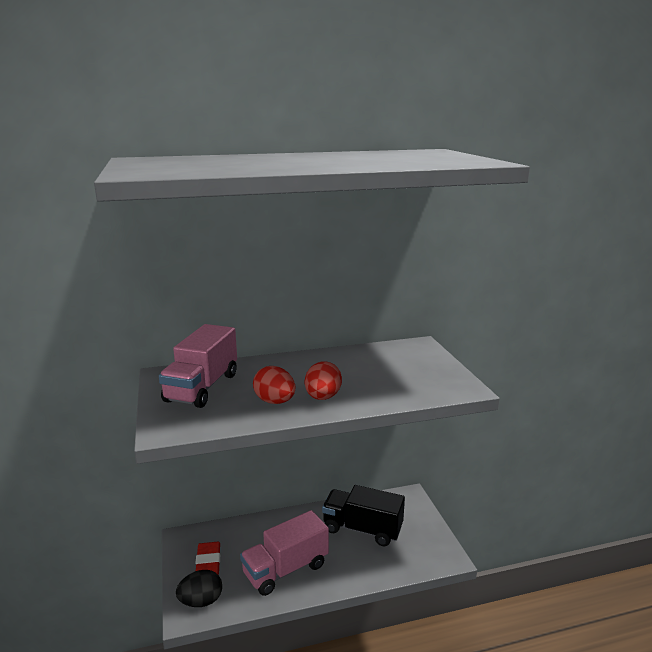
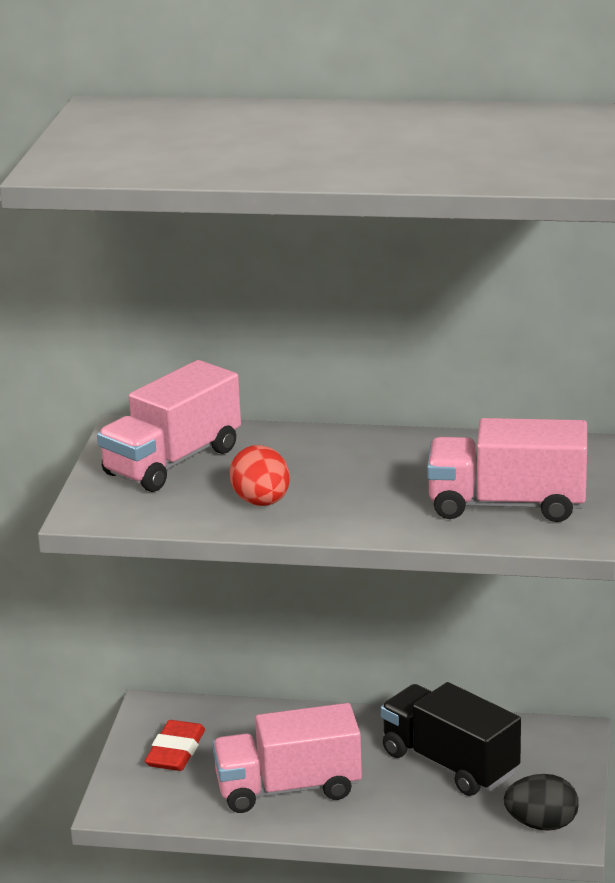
camera: 25 degrees right, 5 degrees up
black egg [176,570,222,607] -> black egg moved to [504,774,579,831]
red egg [305,361,342,400] -> none
none -> pink truck [427,418,587,522]

